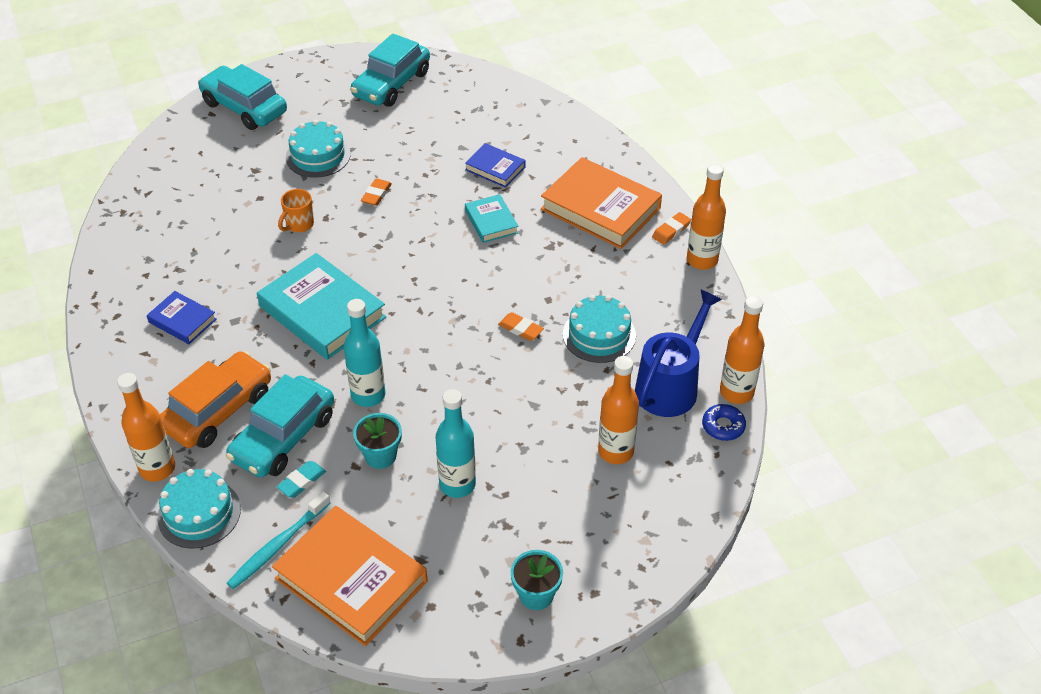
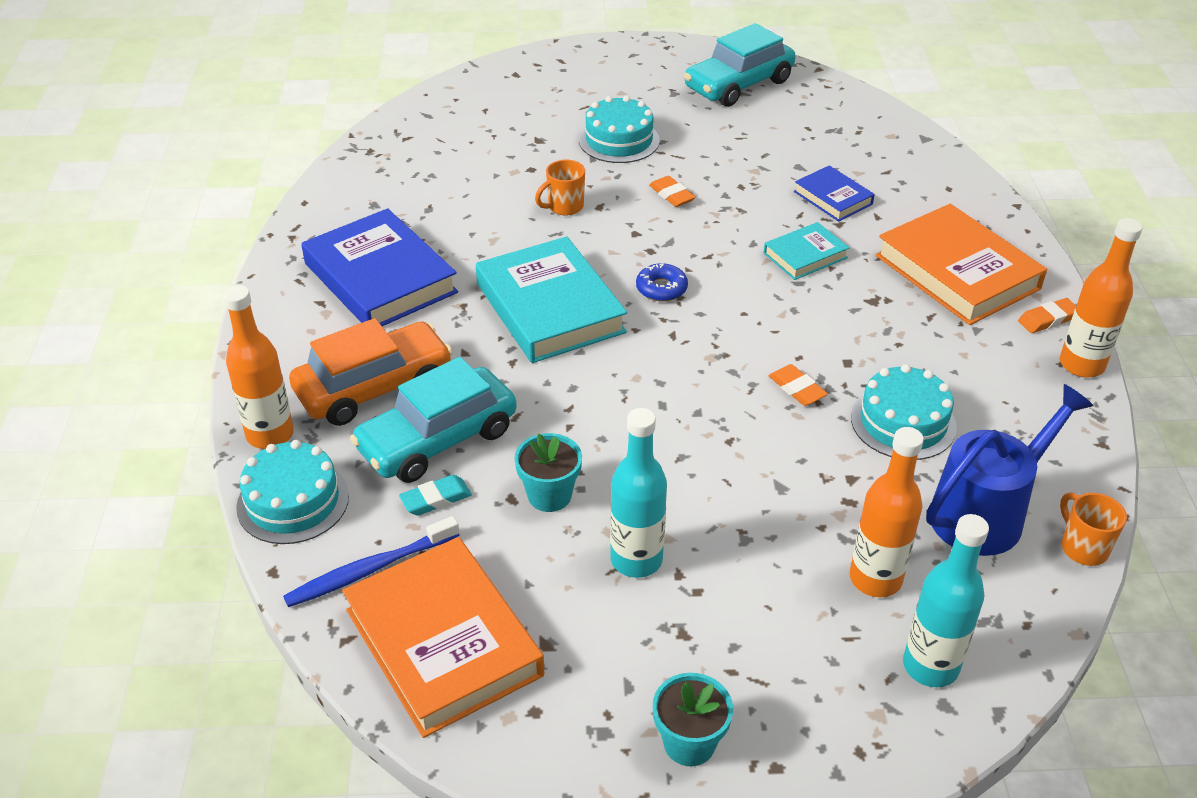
camera: 20 degrees right, 5 degrees down
blue book [147,291,217,344] -> blue book [301,208,458,326], size x1.93
turquoise car [198,64,287,130] -> none
turquoise toothbrush [227,491,330,589] -> blue toothbrush [283,516,459,607]
turquoise bottle [344,299,385,407] -> turquoise bottle moved to [903,514,989,687]
orange eraser [361,178,392,206] -> orange eraser turned 75 degrees counterclockwise [649,176,696,207]
turquoise book [465,194,518,243] -> turquoise book turned 60 degrees clockwise [764,222,849,280]
blue donut [702,404,746,441] -> blue donut moved to [636,263,688,302]
orange bottle [720,296,764,404] -> orange mug [1060,492,1127,566]

